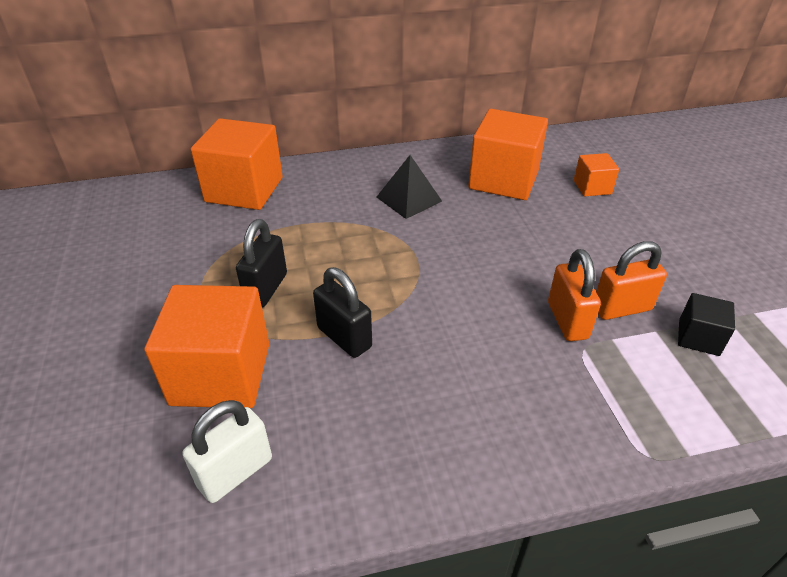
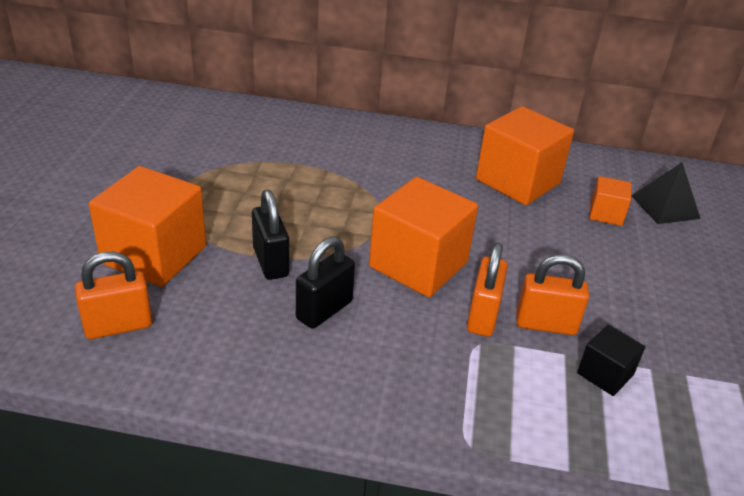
camera: 20 degrees right, 5 degrees down
white padlock [182,400,272,503] -> orange padlock [75,252,152,339]
orange cube [191,118,283,210] -> orange cube moved to [369,177,478,297]
black padlock [236,219,287,307] -> black padlock moved to [296,236,355,329]
black pyramid [377,155,442,219] -> black pyramid moved to [632,162,701,224]

